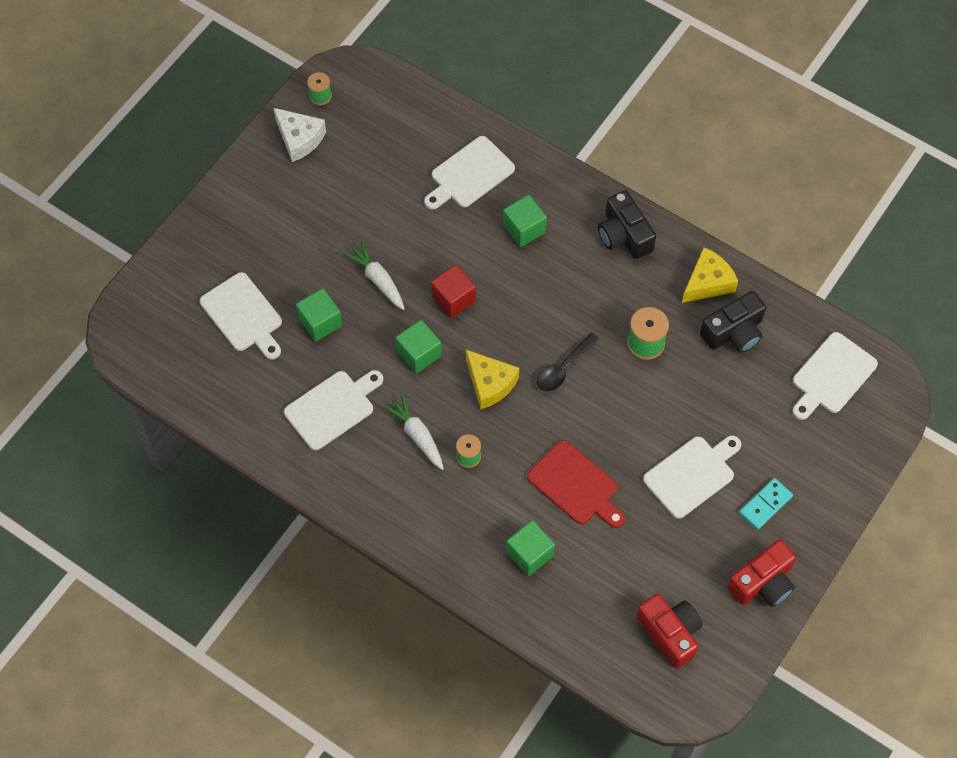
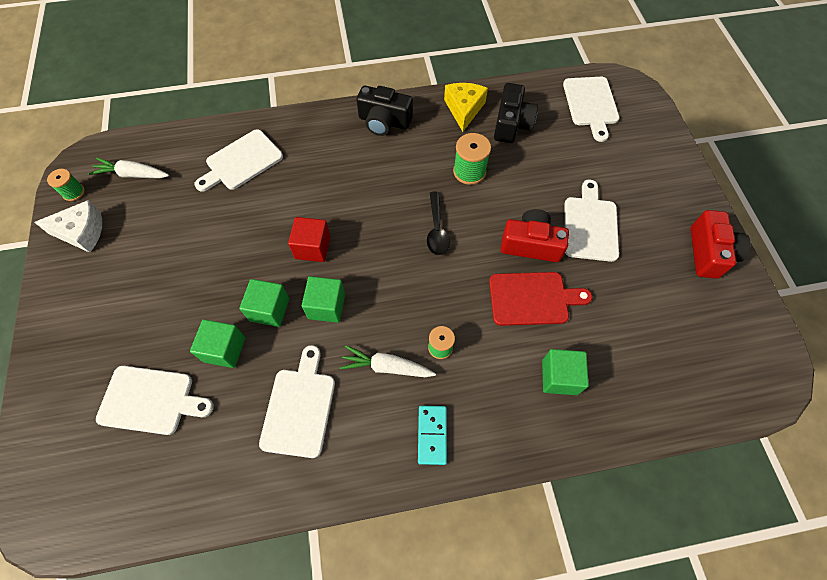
camera: 45 degrees left, 0 degrees up
white carrot [343,241,405,310] -> white carrot moved to [89,158,169,178]
white cutting board [424,136,515,209] -> white cutting board turned 45 degrees clockwise [194,129,283,192]
yellow cheese [466,350,519,410] -> none
green cube [503,195,547,247] -> green cube moved to [239,279,289,327]
red camera [636,594,703,669] -> red camera moved to [501,209,569,262]
turquoise domino [739,478,793,530] -> turquoise domino moved to [418,406,447,465]

